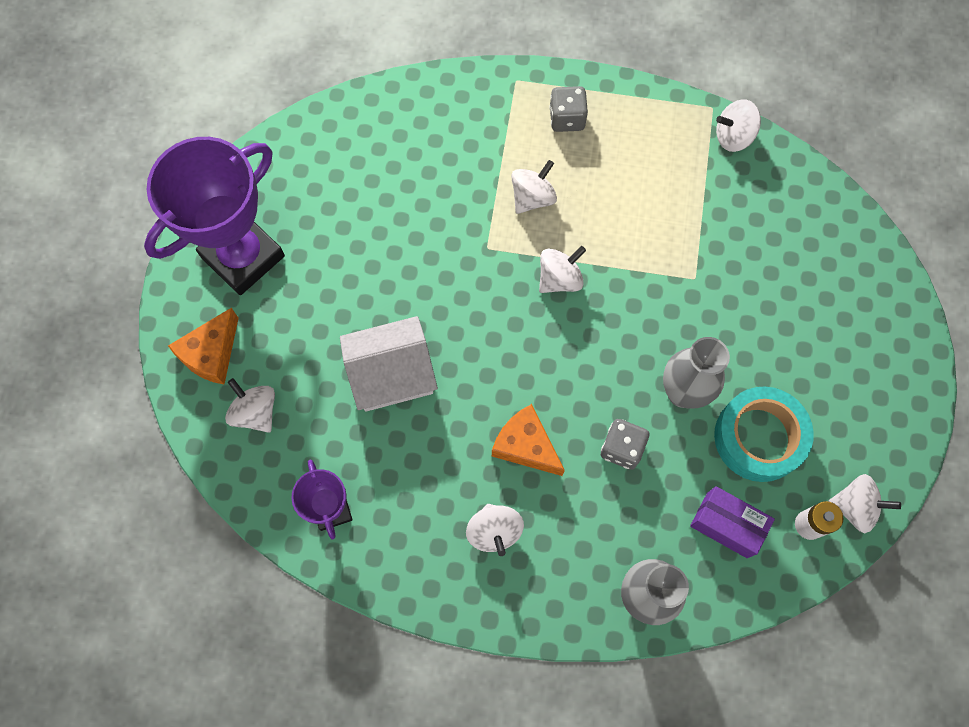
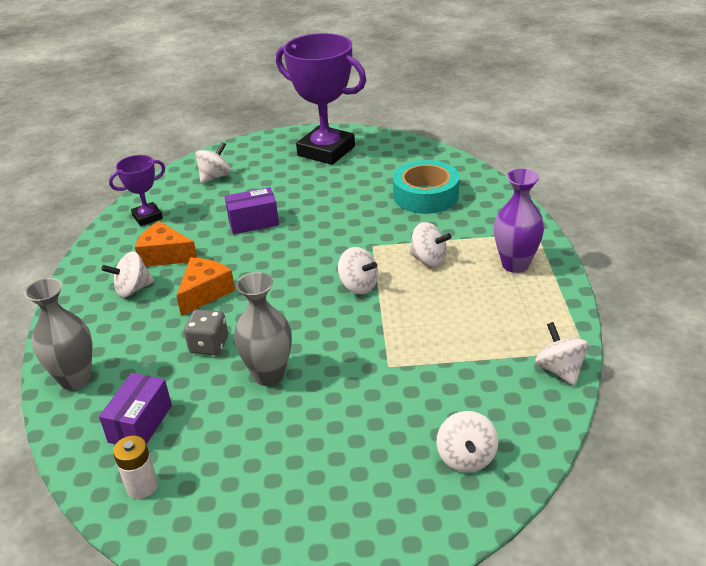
camera: 80 degrees right, 35 degrees down
orange cheese [168,308,239,384] -> orange cheese moved to [135,221,197,267]
white house [340,316,438,412] -> purple box [225,187,279,234]
grey dice [549,86,588,132] -> purple vase [494,169,544,273]
turquoise tape [714,387,814,482] -> turquoise tape moved to [393,160,459,214]
white spinning top [828,474,901,533] -> white spinning top moved to [436,411,498,473]

